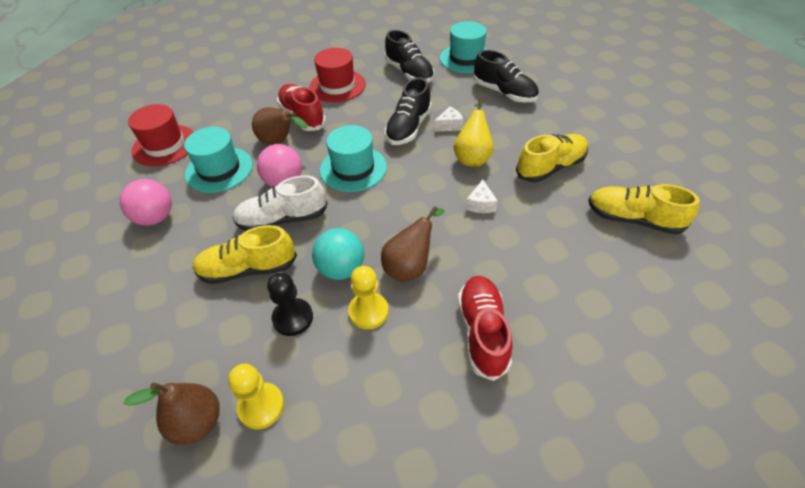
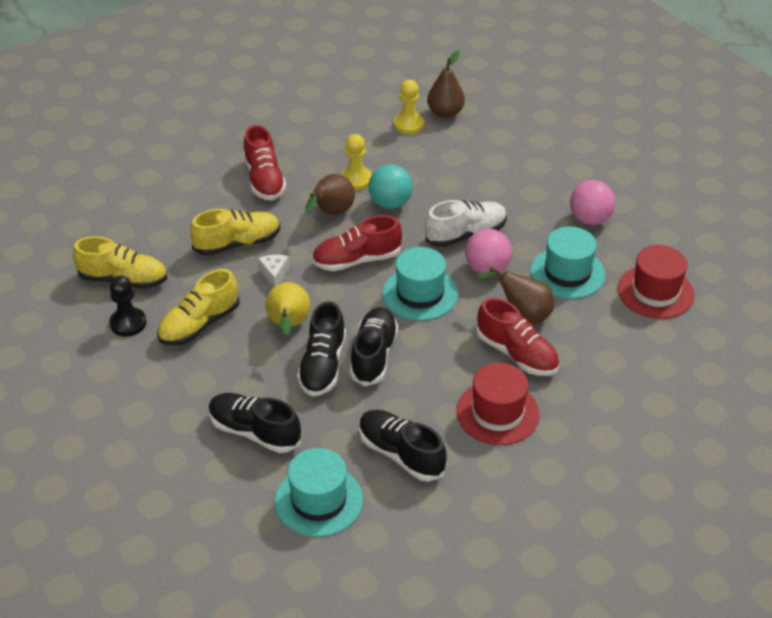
camera: 165 degrees right, 5 degrees down
yellow shoe [192,225,297,284] -> yellow shoe moved to [190,209,280,256]
black pawn [267,273,313,336] -> black pawn moved to [109,276,147,337]
white cheese [434,106,463,131] -> black shoe [297,301,346,396]
none -> red shoe [312,215,402,271]

